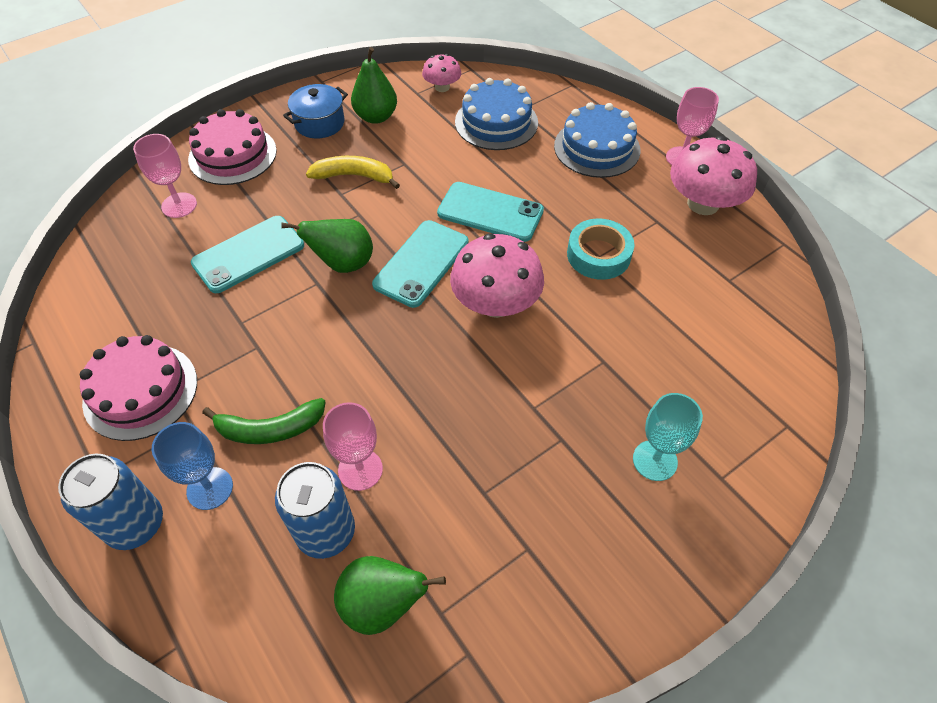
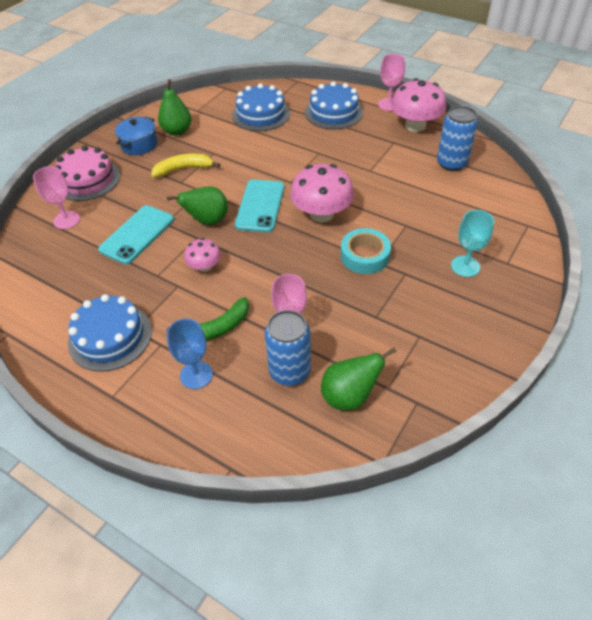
camera: 20 degrees left, 5 degrees down
blue can [58,454,163,550] -> blue can moved to [437,106,478,171]
pink cake [80,335,197,441] -> blue cake [68,294,152,372]
pink mushroom [422,54,461,92] -> pink mushroom moved to [184,238,221,272]
turquoise phone [437,182,544,242] -> none
turquoise tape [567,218,634,280] -> turquoise tape moved to [341,228,391,274]

